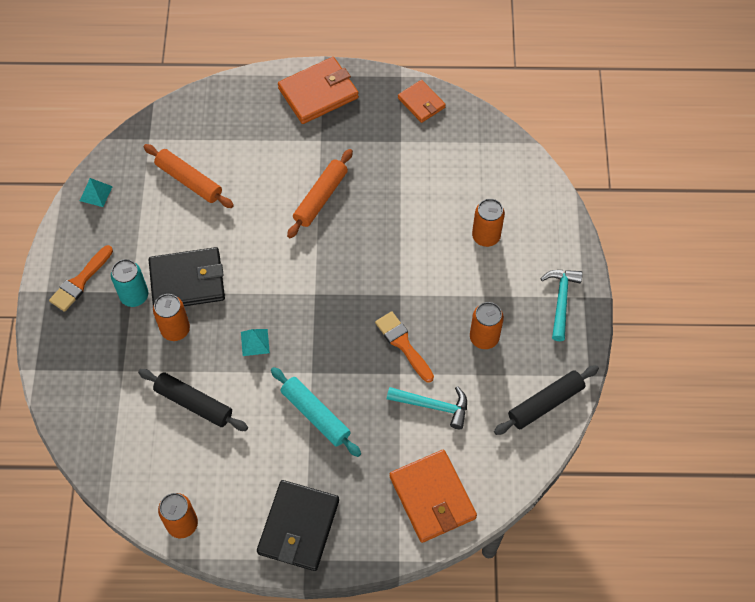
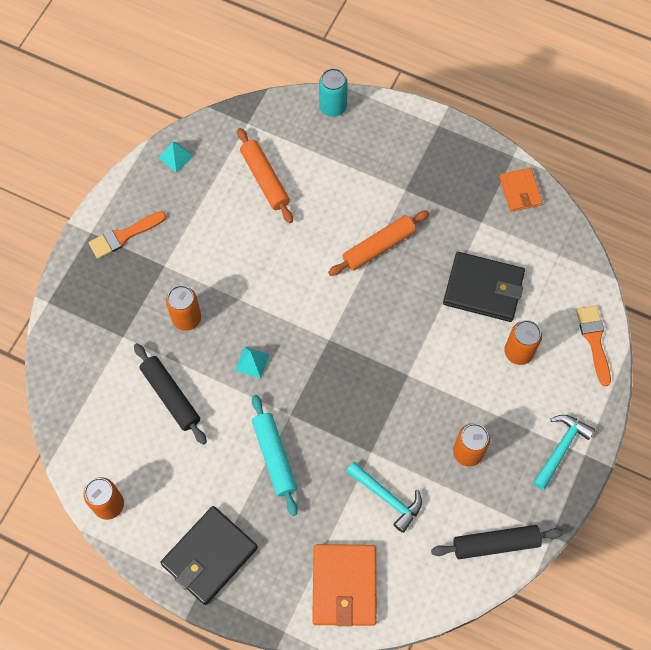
camera: 25 degrees right, 5 degrees up
turquoise can [111,259,149,307] -> turquoise can moved to [319,68,348,117]
black wallet [148,247,225,306] -> black wallet moved to [443,252,525,322]
orange wallet [278,57,359,124] -> none
orange brush [375,311,434,383] -> orange brush moved to [576,305,611,386]

